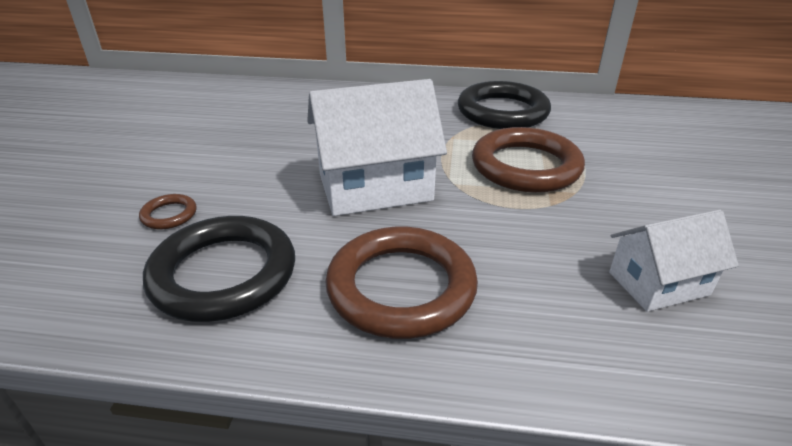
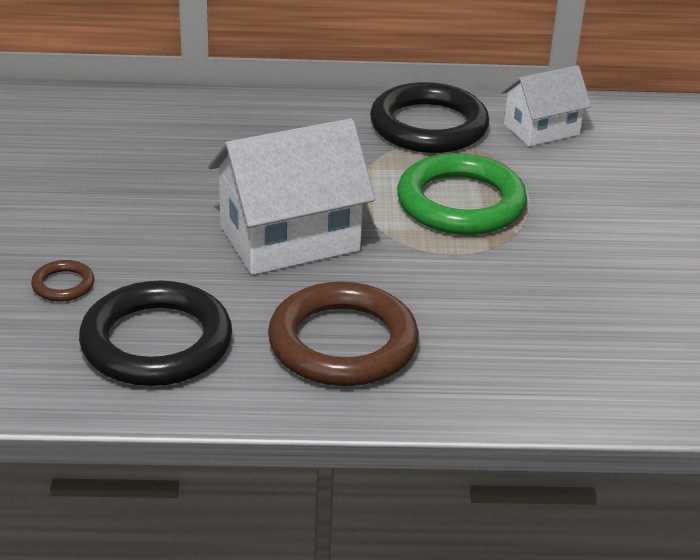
camera: 10 degrees left, 0 degrees up
brown ring [472,127,585,193] -> green ring [397,153,527,235]
white house [609,210,739,312] -> white house moved to [501,65,592,146]

